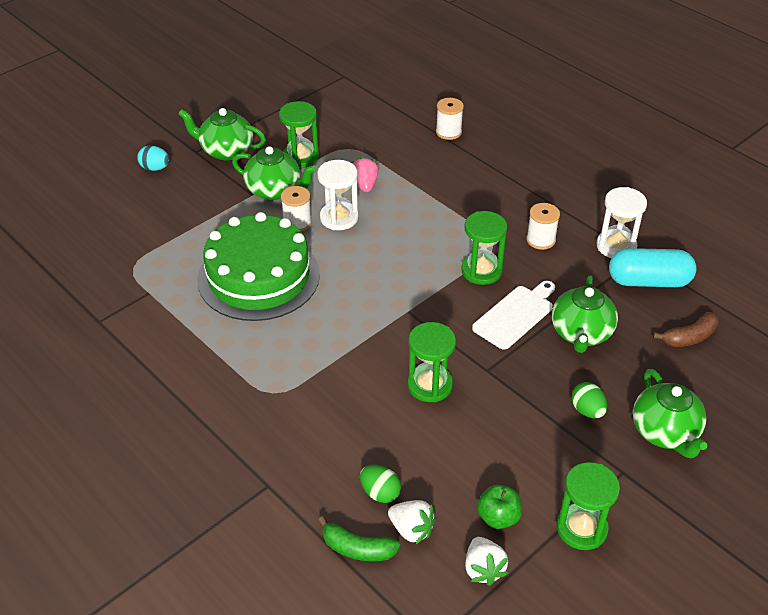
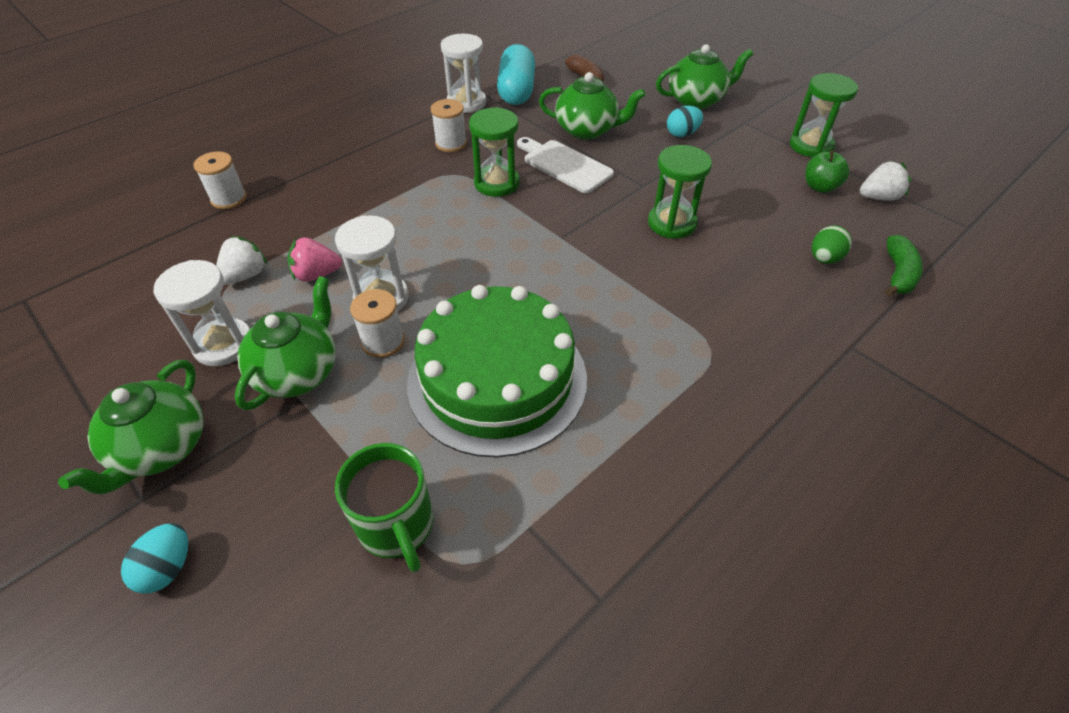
camera: 90 degrees left, 5 degrees up
green hourglass [279,101,319,168] -> white hourglass [154,260,250,366]
white strawberry [388,500,436,544] -> white strawberry moved to [216,236,268,285]
green egg [571,382,607,418] -> turquoise egg [667,106,703,137]
none -> green mug [335,443,433,572]

